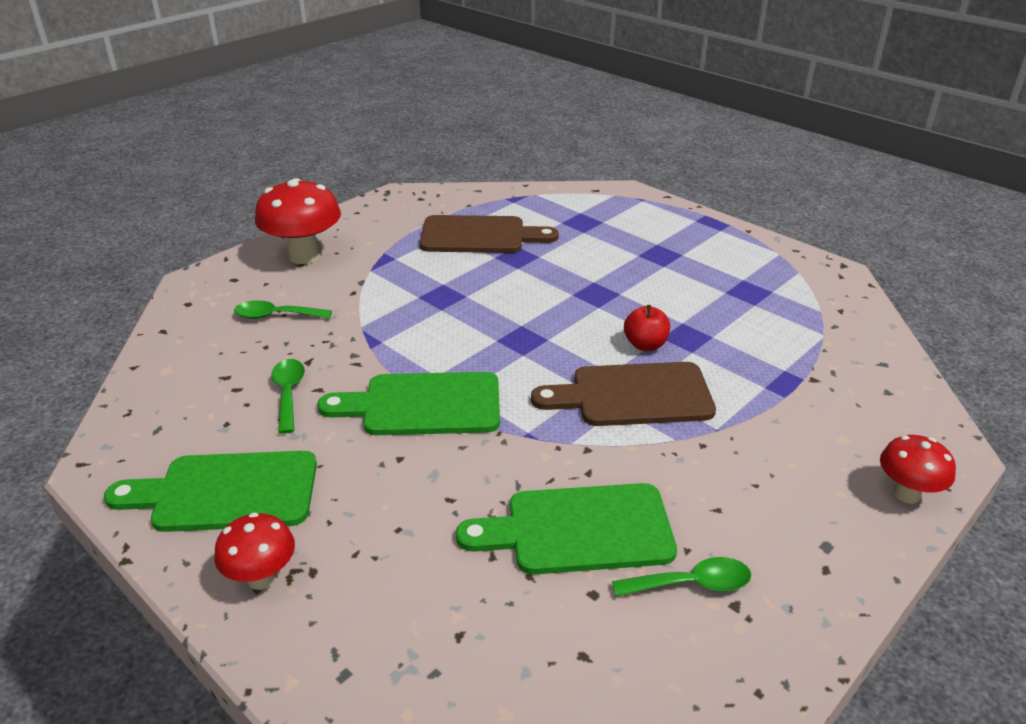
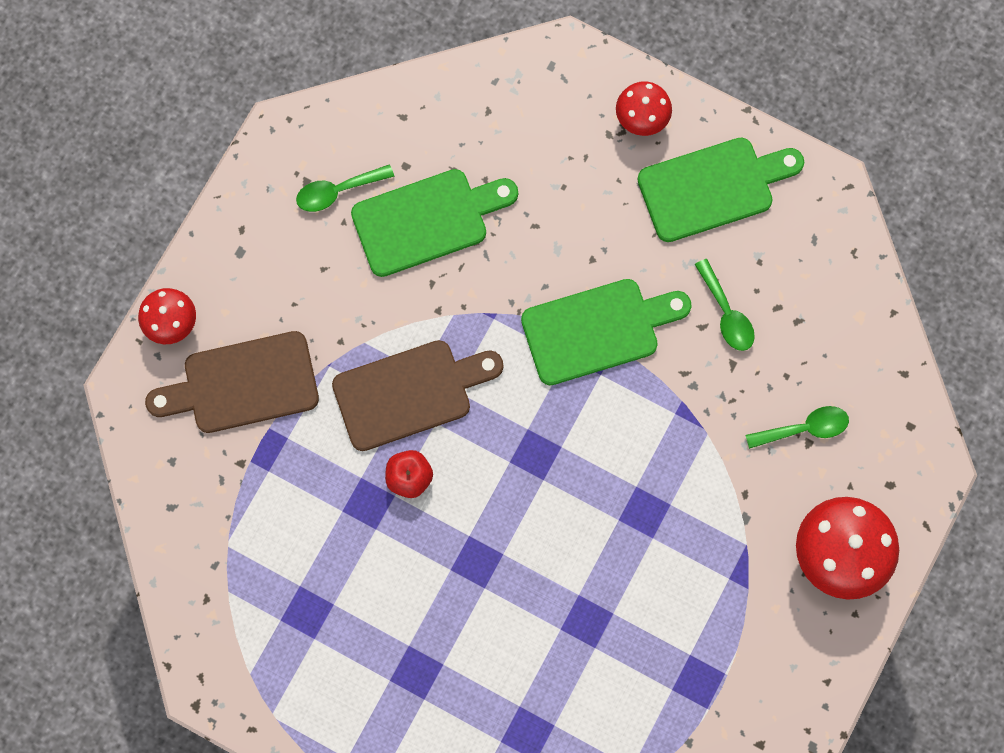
camera: 165 degrees right, 40 degrees up
brown cutting board [420,215,559,253] -> brown cutting board moved to [145,331,319,433]

